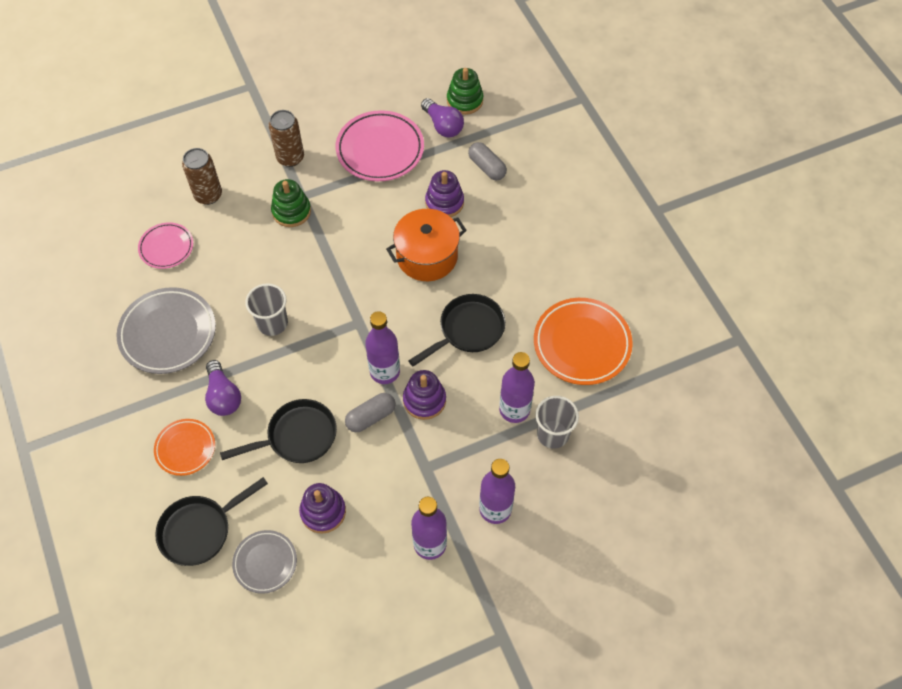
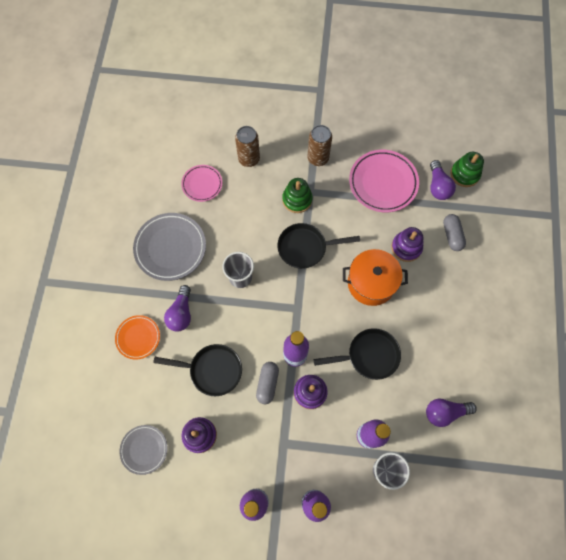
camera: 30 degrees right, 10 degrees up
black pan [155,477,268,566] -> black pan moved to [277,223,360,269]
grey capsule [345,393,396,432] -> grey capsule turned 75 degrees counterclockwise [256,362,279,404]
orange plate [534,298,633,385] -> purple light bulb [426,399,477,427]

